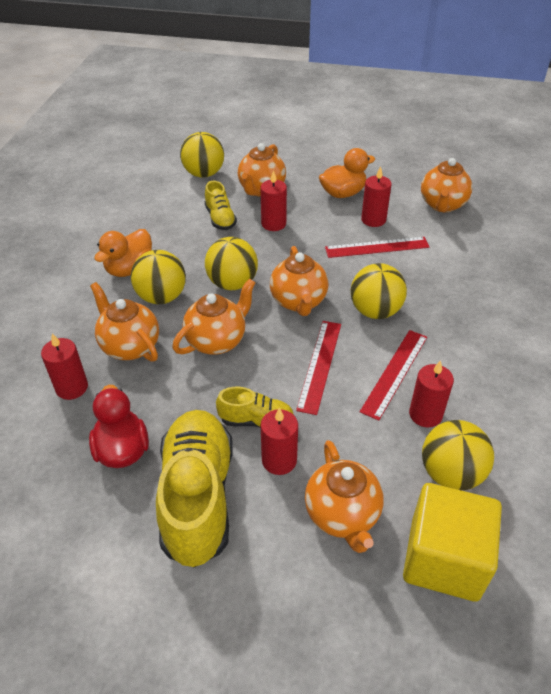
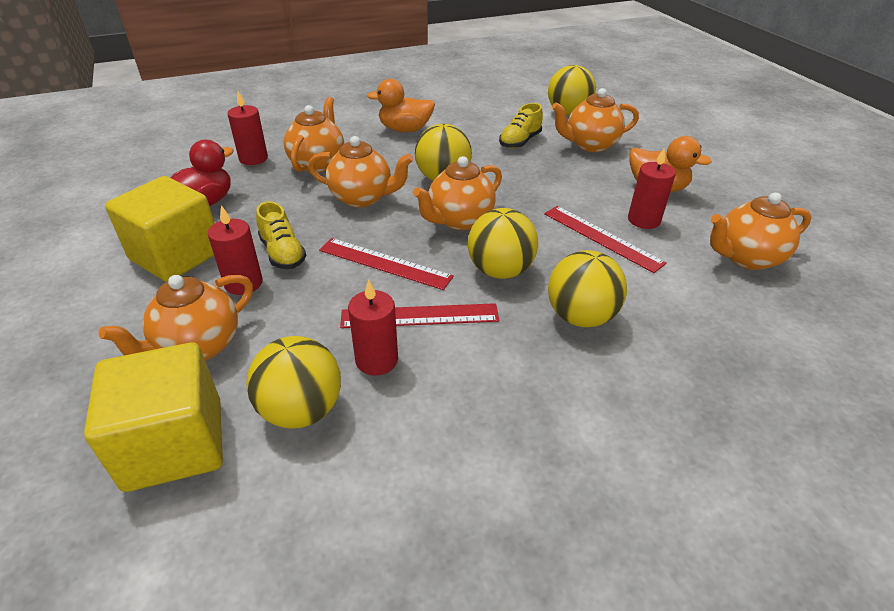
camera: 55 degrees right, 5 degrees down
yellow ball [131,250,186,304] -> yellow ball moved to [548,250,627,327]
yellow shoe [156,410,233,568] -> yellow cube [105,176,215,282]
red candle [261,170,287,231] -> none
red ruler [296,321,341,415] -> red ruler turned 45 degrees clockwise [319,238,454,290]

